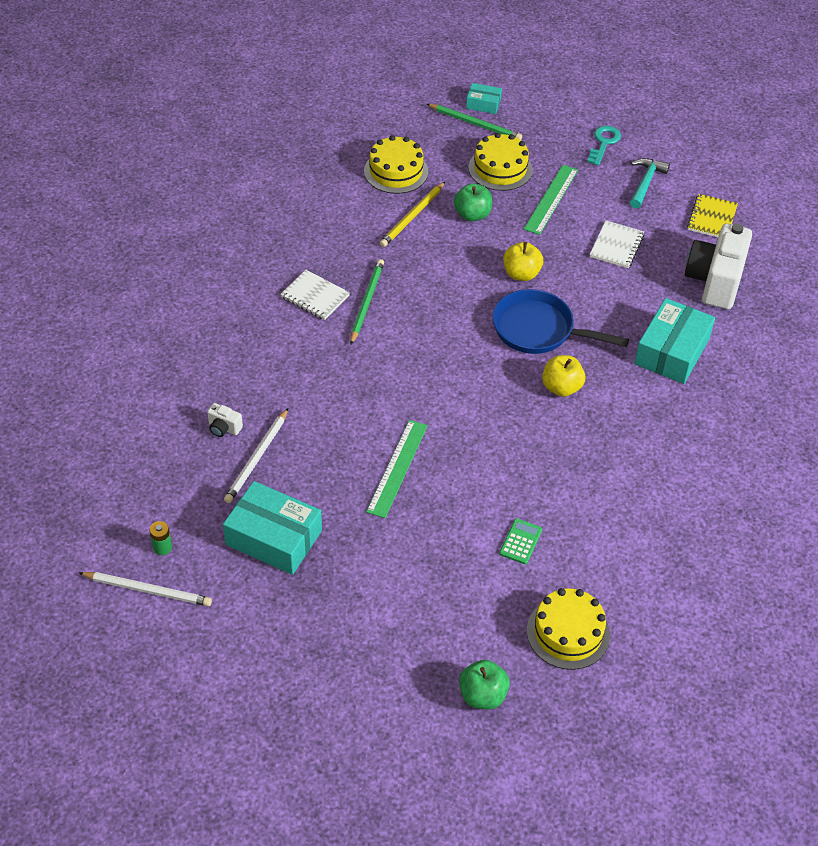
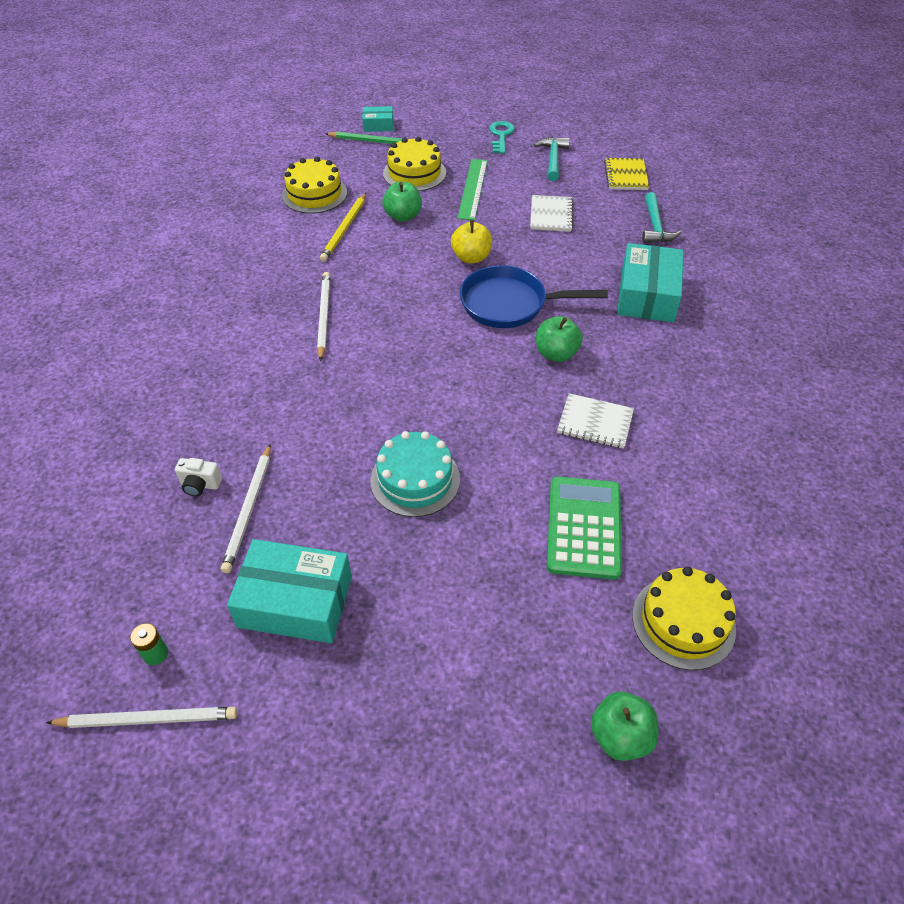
camera: 15 degrees left, 0 degrees up
white notebook [280,270,350,320] -> white notebook moved to [557,393,634,449]
green pencil [350,259,384,344] -> white pencil [317,272,330,361]
green ruler [366,420,428,518] -> turquoise cake [371,431,460,517]
green calculator [499,519,542,564] -> green calculator [547,476,622,580], size x2.03
yellow apple [542,355,585,397] -> green apple [536,316,583,362]
white camera [685,223,752,309] -> turquoise hammer [642,192,682,243]

